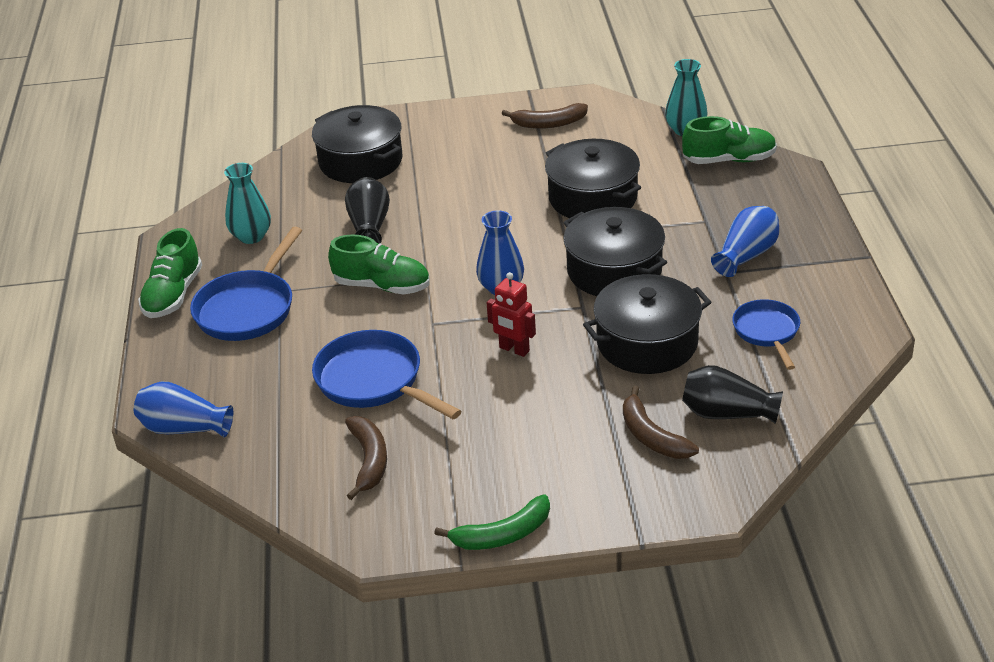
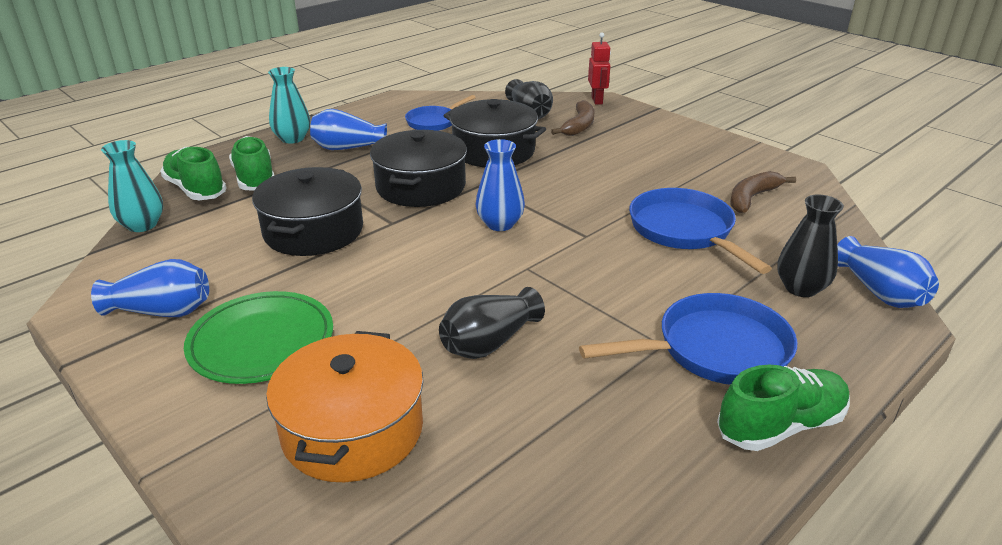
camera: 130 degrees left, 5 degrees down
turquoise vase [224,163,271,244] -> turquoise vase moved to [268,67,310,144]
black pot [312,105,403,183] -> orange pot [266,331,424,482]
blue pan [312,330,462,419] -> blue pan turned 150 degrees clockwise [629,188,772,274]
green shoe [328,235,430,294] -> green shoe moved to [229,136,274,191]
green banana [434,495,550,550] -> none
red robot [487,272,536,357] -> red robot moved to [588,32,611,105]
brown banana [501,103,588,129] -> blue vase [91,259,209,317]
none -> green plate [184,291,333,384]
none -> black vase [777,195,844,297]

